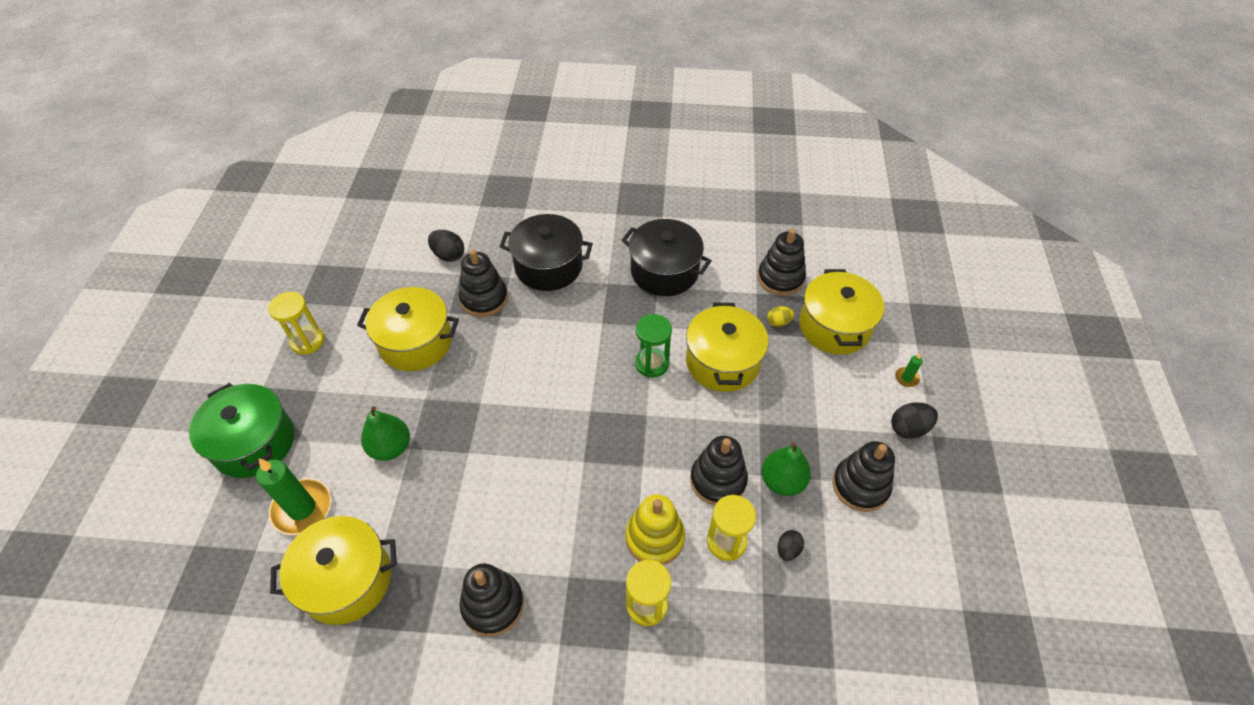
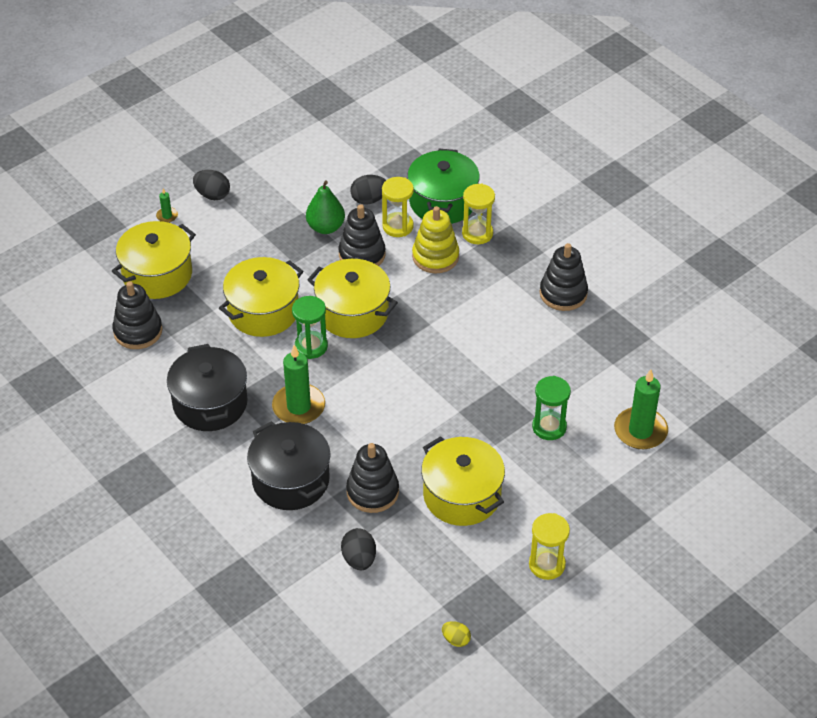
camera: 135 degrees left, 5 degrees down
green pot [189,383,294,478] -> green pot moved to [407,149,480,224]
yellow pot [270,516,397,625] -> yellow pot moved to [307,259,398,338]
green pear [361,406,410,461] -> green hourglass [532,376,571,440]
yellow egg [767,306,794,327] -> yellow egg moved to [442,621,471,647]
black egg [778,530,804,561] -> black egg [350,175,386,204], size x1.55
black stacking toy [832,441,895,512] -> none
none -> green candle [272,345,325,424]

